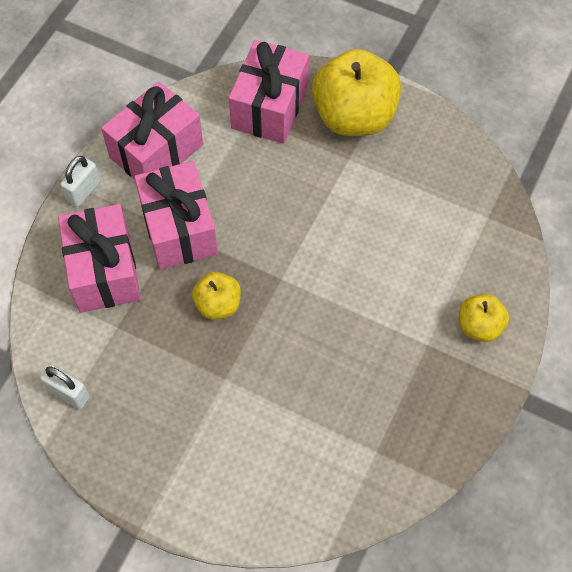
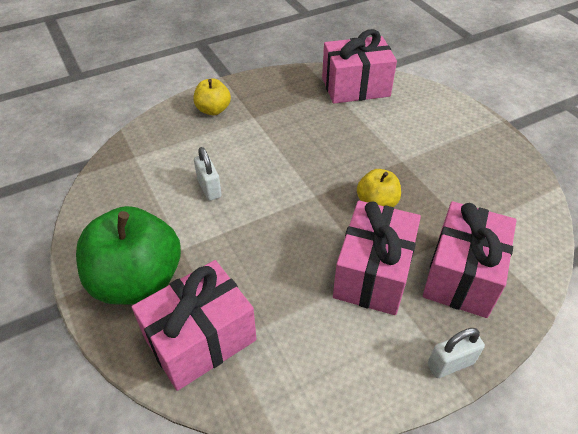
camera: 145 degrees left, 15 degrees down
white padlock [40,365,90,409] -> white padlock moved to [194,147,222,201]
pink gift [101,82,203,179] -> pink gift moved to [322,29,397,104]
yellow apple [312,49,401,136] -> green apple [76,206,181,305]

